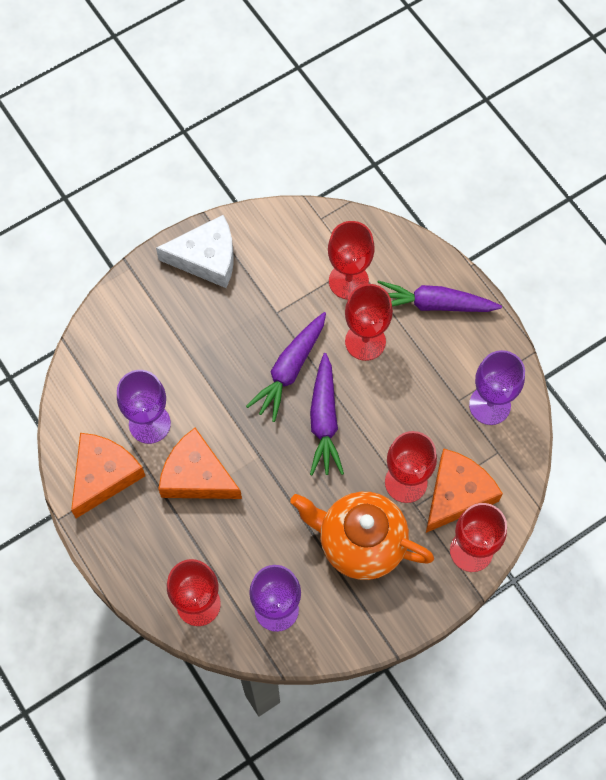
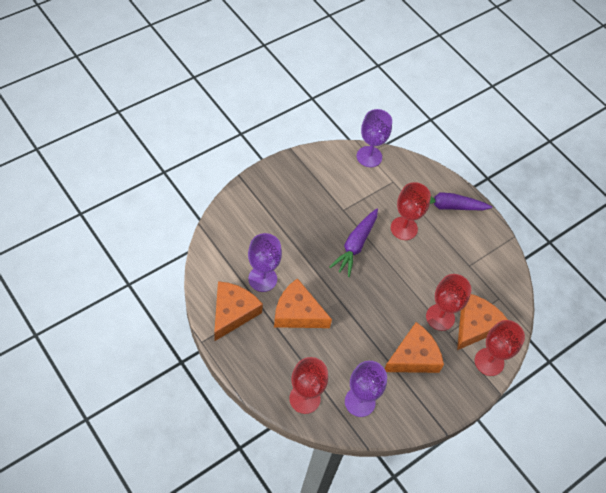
camera: 10 degrees left, 10 degrees down
white cheese [156,215,234,288] -> none
orange teapot [290,492,434,580] -> orange cheese [384,322,444,373]
purple carrot [310,353,344,475] -> none
red goblet [328,221,374,299] -> none
purple goblet [469,350,525,425] -> purple goblet moved to [357,109,392,167]

